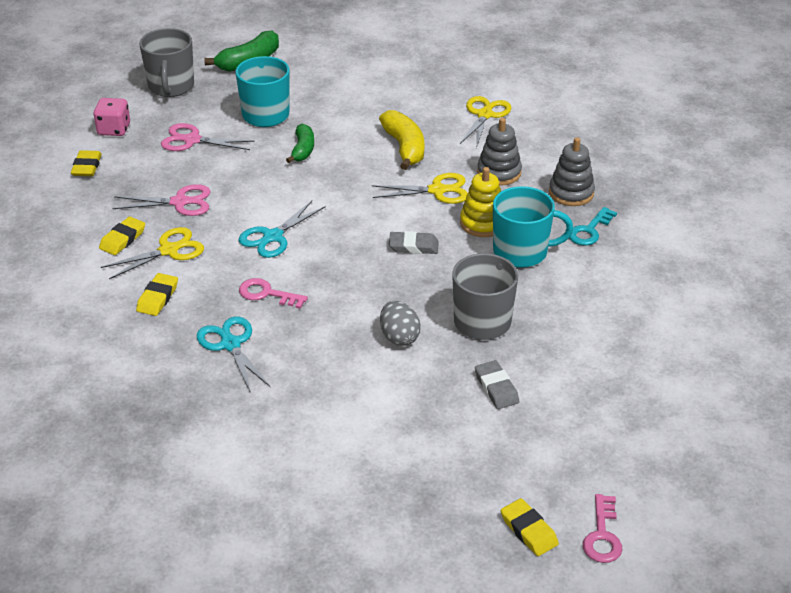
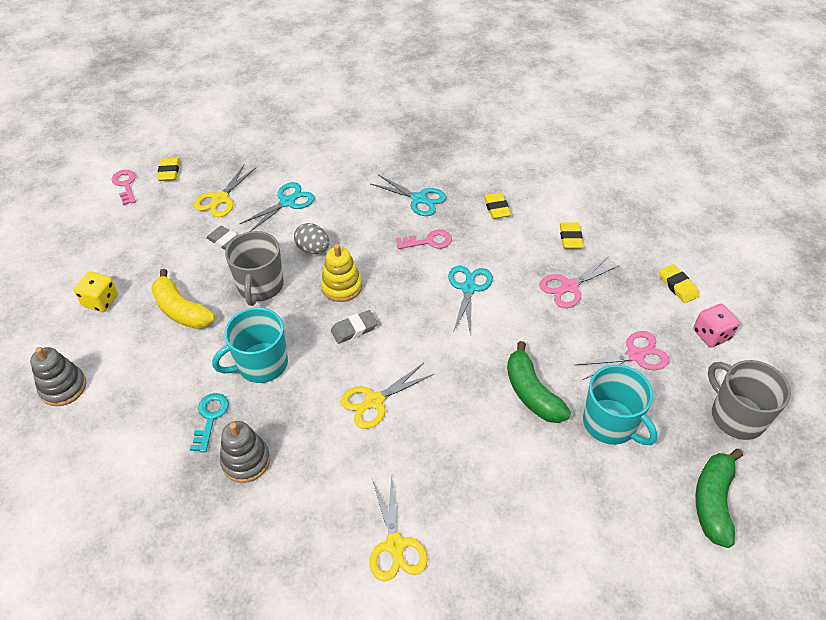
camera: 150 degrees right, 10 degrees up
yellow scissors [101,227,204,279] -> yellow scissors moved to [194,165,256,217]
green banana [286,124,314,163] -> green banana [507,341,571,423], size x1.51
yellow banana [379,110,424,170] -> yellow banana moved to [151,269,215,329]
yellow stacking toy [460,167,501,237] -> yellow stacking toy moved to [321,244,362,302]
grey stacking toy [477,118,522,186] -> grey stacking toy moved to [30,347,86,406]
yellow eraser [501,498,559,556] -> yellow eraser turned 60 degrees clockwise [157,158,180,181]
none -> yellow dice [74,271,118,312]
none -> turquoise scissors [240,182,315,232]

